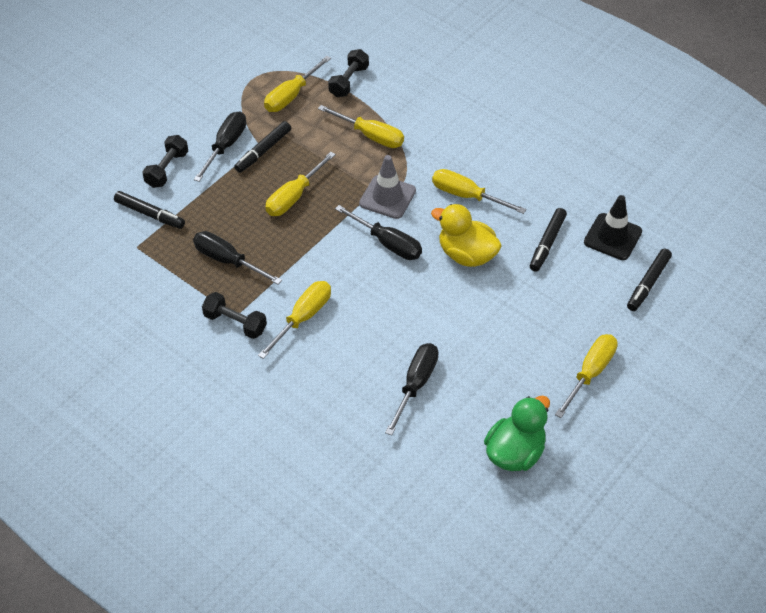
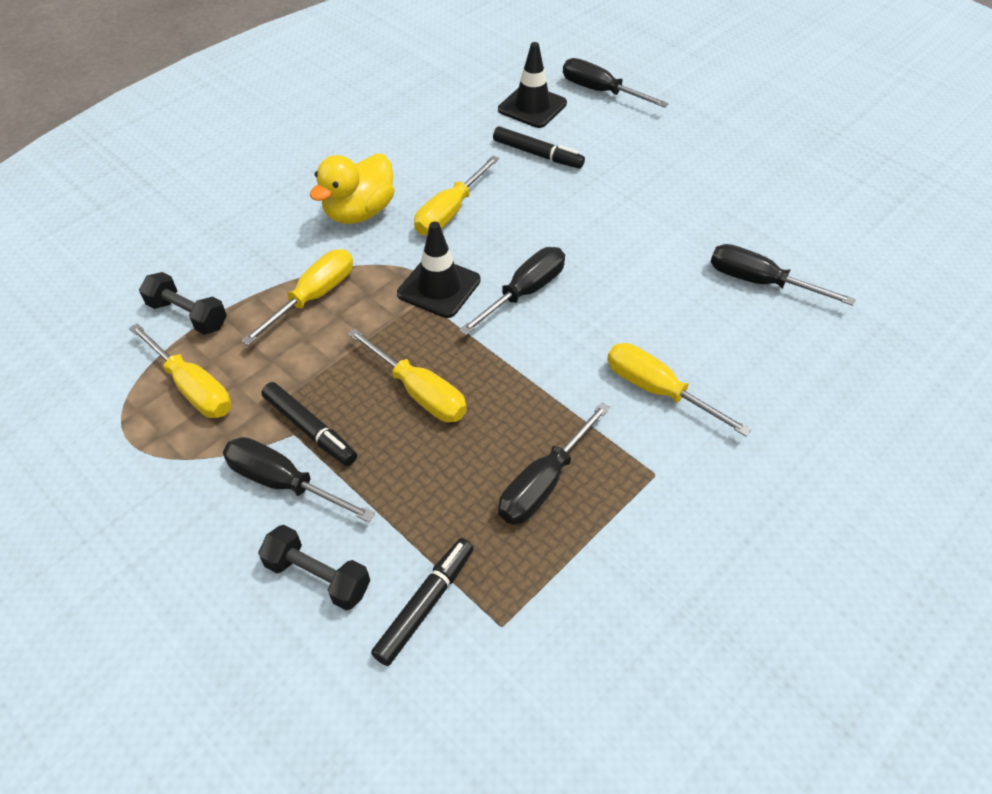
camera: 85 degrees left, 0 degrees up
black dumbbell [202,292,267,339] -> none
grey traffic cone [359,155,416,219] -> black traffic cone [397,222,481,318]
yellow duck [431,204,502,267] -> yellow duck moved to [310,154,394,224]
green duck [484,395,550,471] -> none
yellow screwdriver [555,334,618,418] -> none
black marker [627,249,672,311] -> black screwdriver [563,58,669,108]

